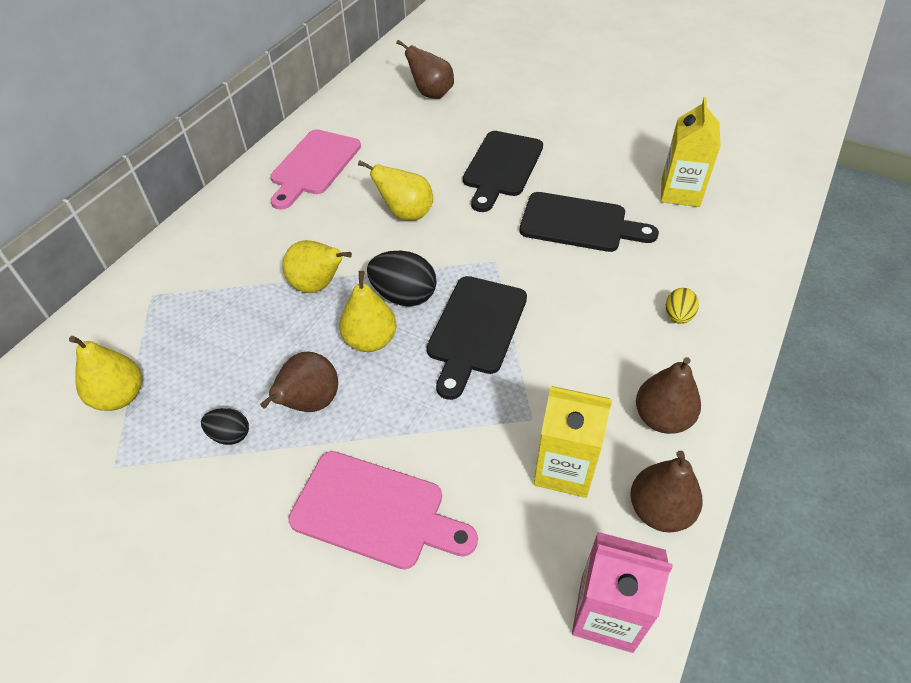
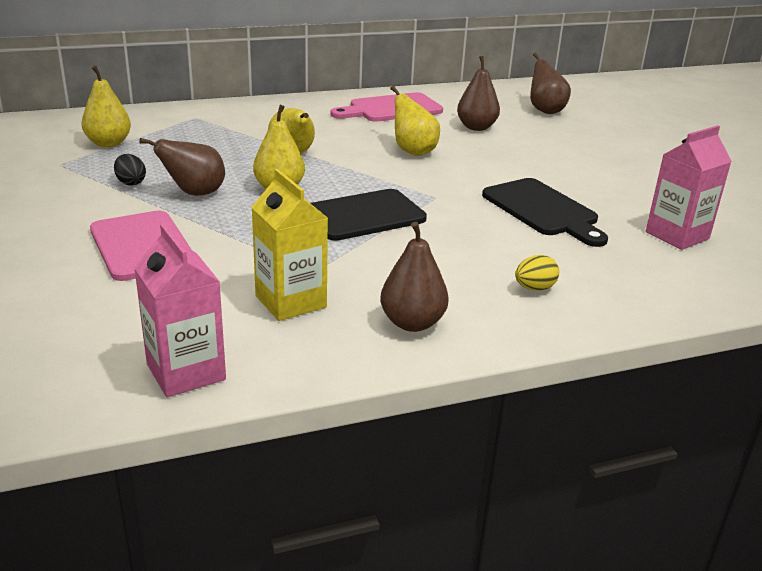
camera: 40 degrees right, 20 degrees down
black egg [367,251,437,307] -> none
black cutting board [463,131,543,212] -> none
brown pear [630,451,702,533] -> brown pear moved to [457,56,500,131]
yellow carton [661,97,721,207] -> pink carton [646,125,732,250]

